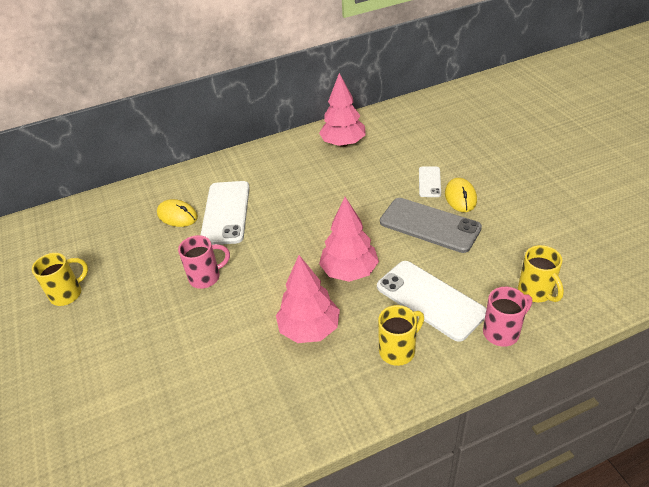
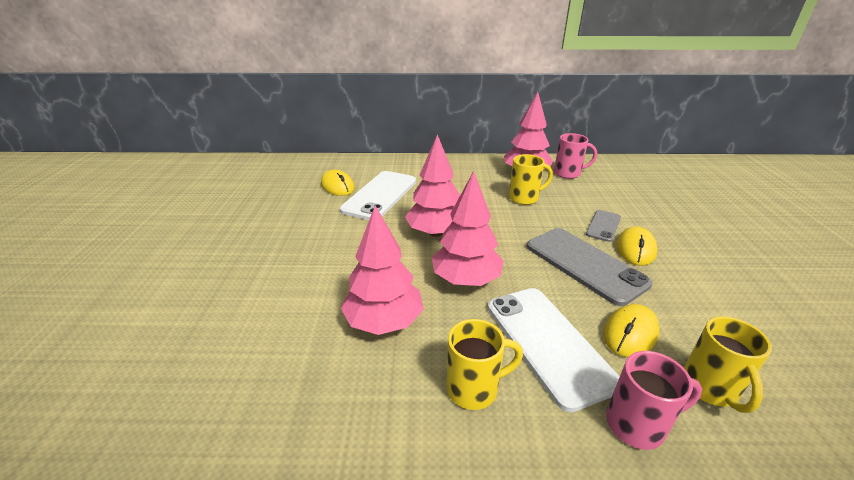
camera: 20 degrees right, 10 degrees down
yellow mug [32,253,88,306] -> yellow mug moved to [509,154,553,205]
pink mug [178,235,230,289] -> pink mug moved to [554,133,597,179]
white phone [419,167,441,197] -> grey phone [586,210,621,242]
none -> pink tree [405,134,460,237]
none -> yellow mouse [603,304,660,357]

